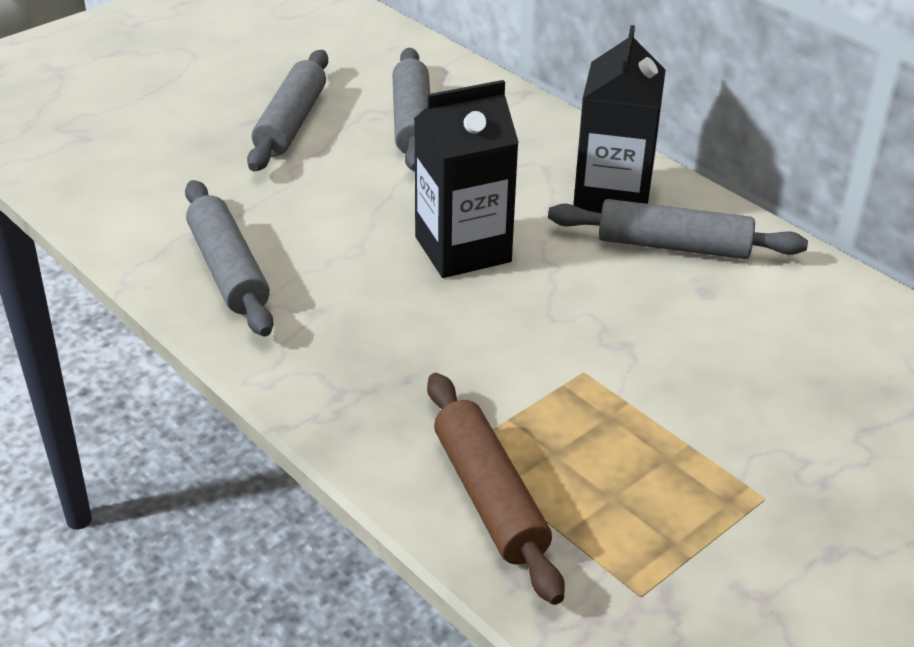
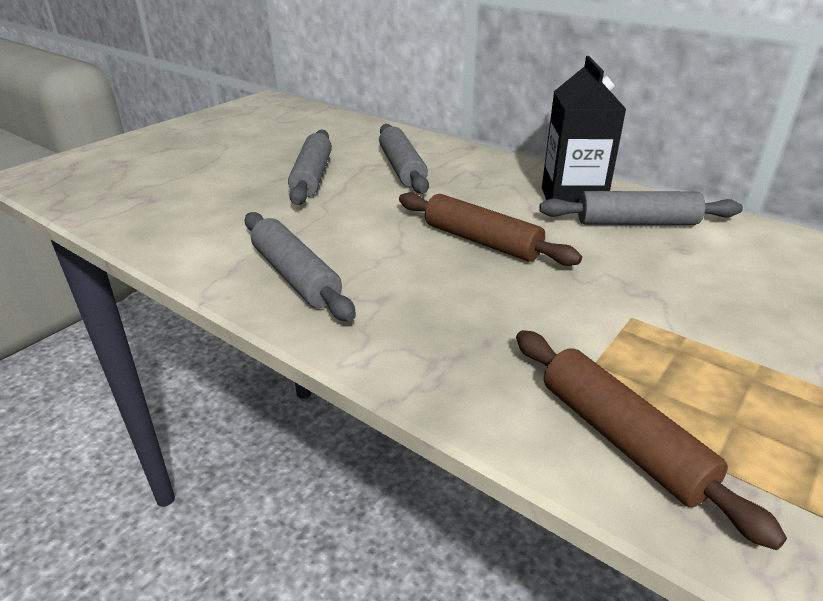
camera: 10 degrees left, 5 degrees down
black carton [414,80,519,278] -> brown rolling pin [399,192,582,266]

